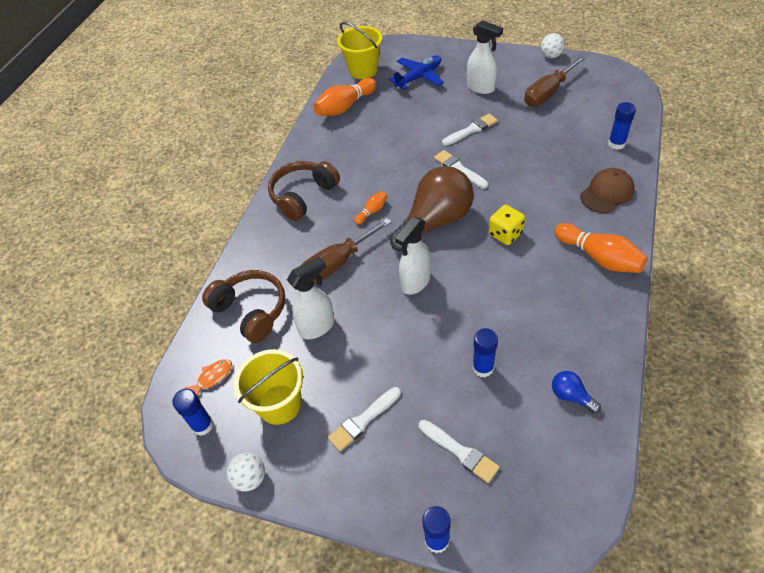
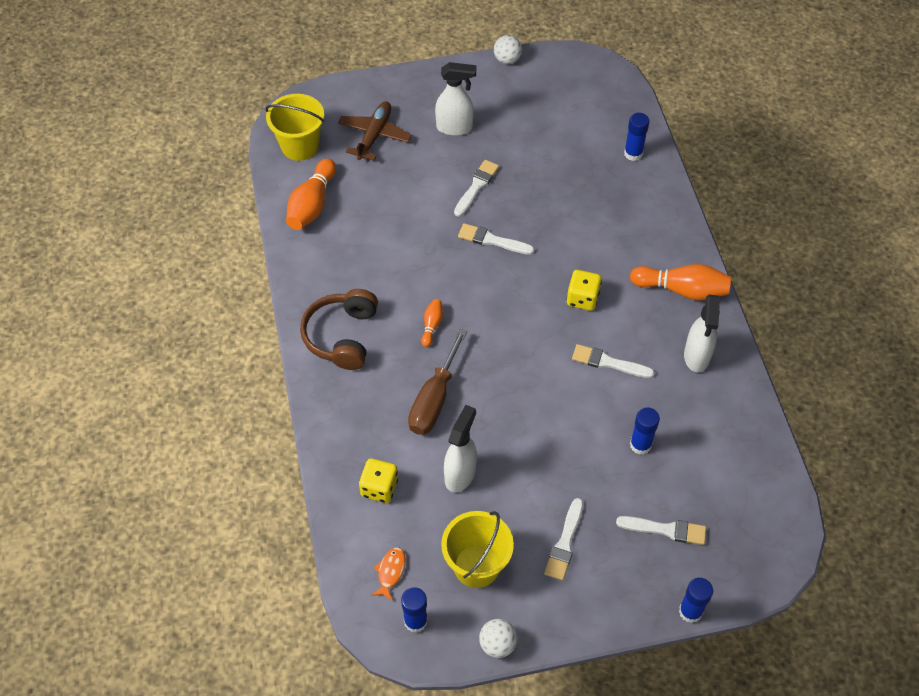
camera: 35 degrees left, 5 degrees up
brown headphones [202,270,285,343] -> yellow dice [359,458,398,503]
blue plane [389,55,444,90] -> brown plane [338,101,412,160]
brown light bulb [390,166,474,252] -> none
white spray bottle [395,217,431,295] -> white spray bottle moved to [684,294,720,372]
brown screwdriver [524,56,586,106] -> none
blue light bulb [552,371,601,413] -> none
brown cap [580,168,635,213] -> none
none -> white brush [572,344,654,378]

